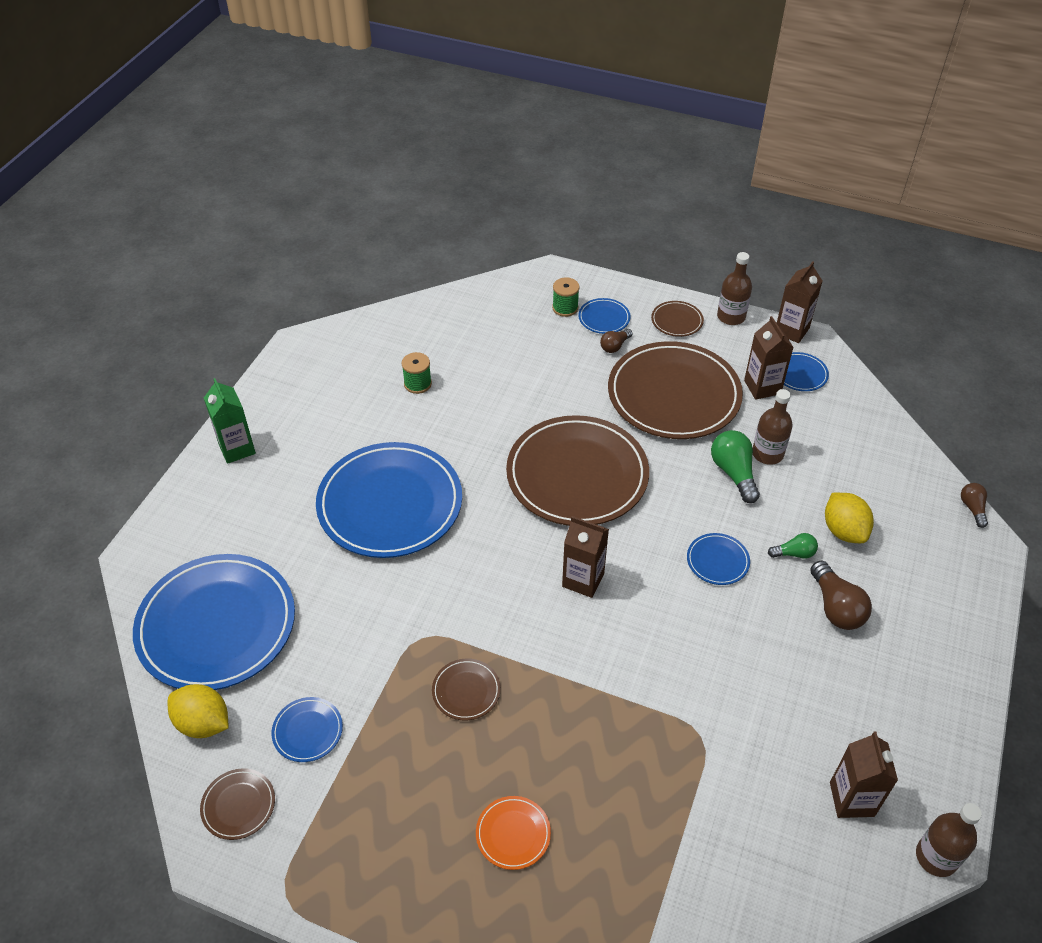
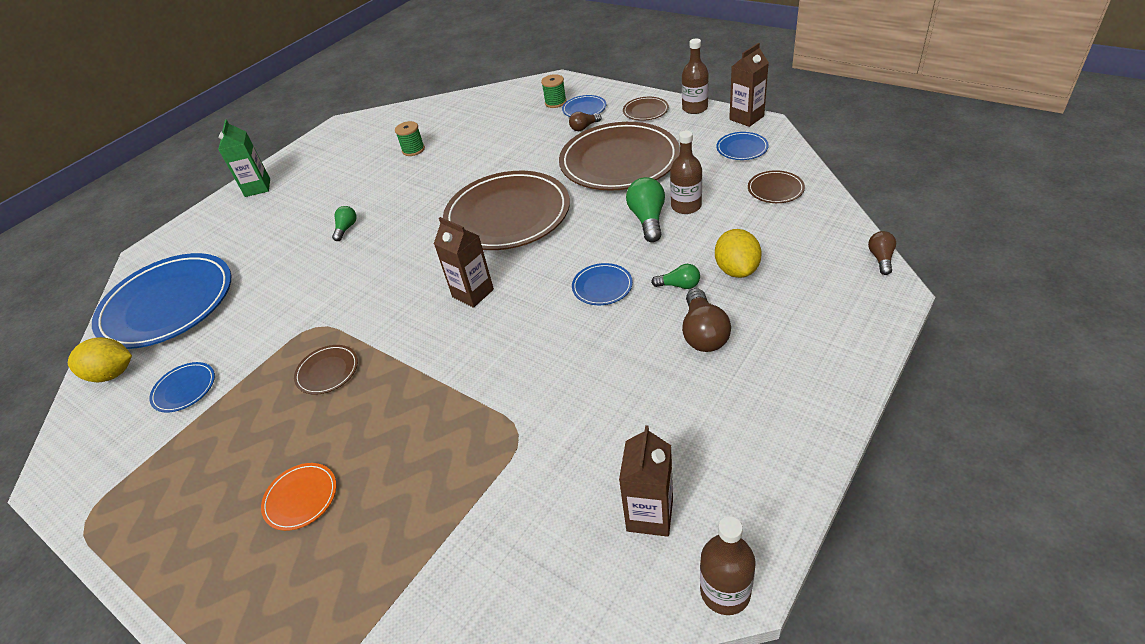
camera: 20 degrees right, 5 degrees down
yellow lemon [168,684,229,738] -> yellow lemon turned 45 degrees counterclockwise [68,337,132,382]
brown plate [200,768,275,840] -> brown plate moved to [748,170,805,203]
blue plate [316,442,462,558] -> green light bulb [332,206,357,241]
brown carton [744,316,794,400] -> none

